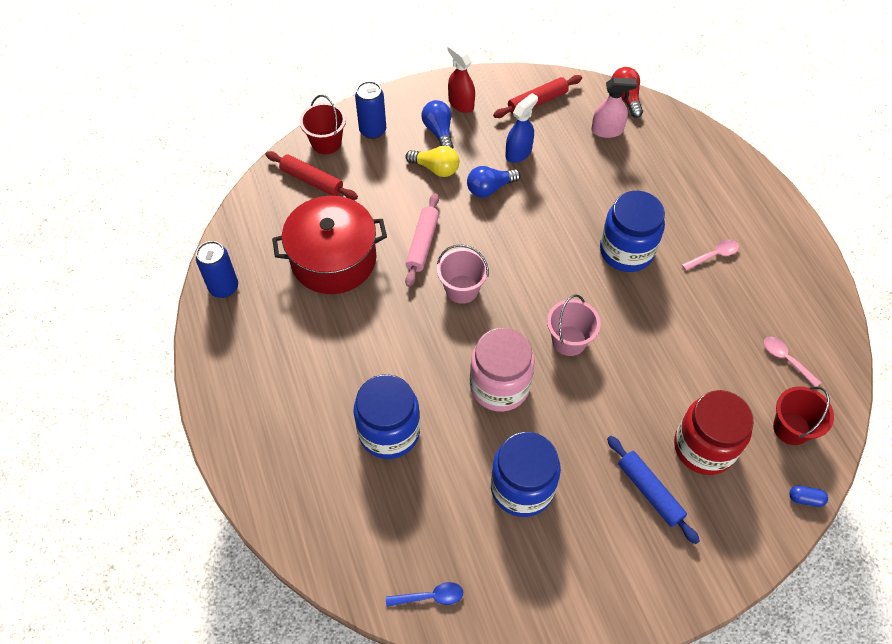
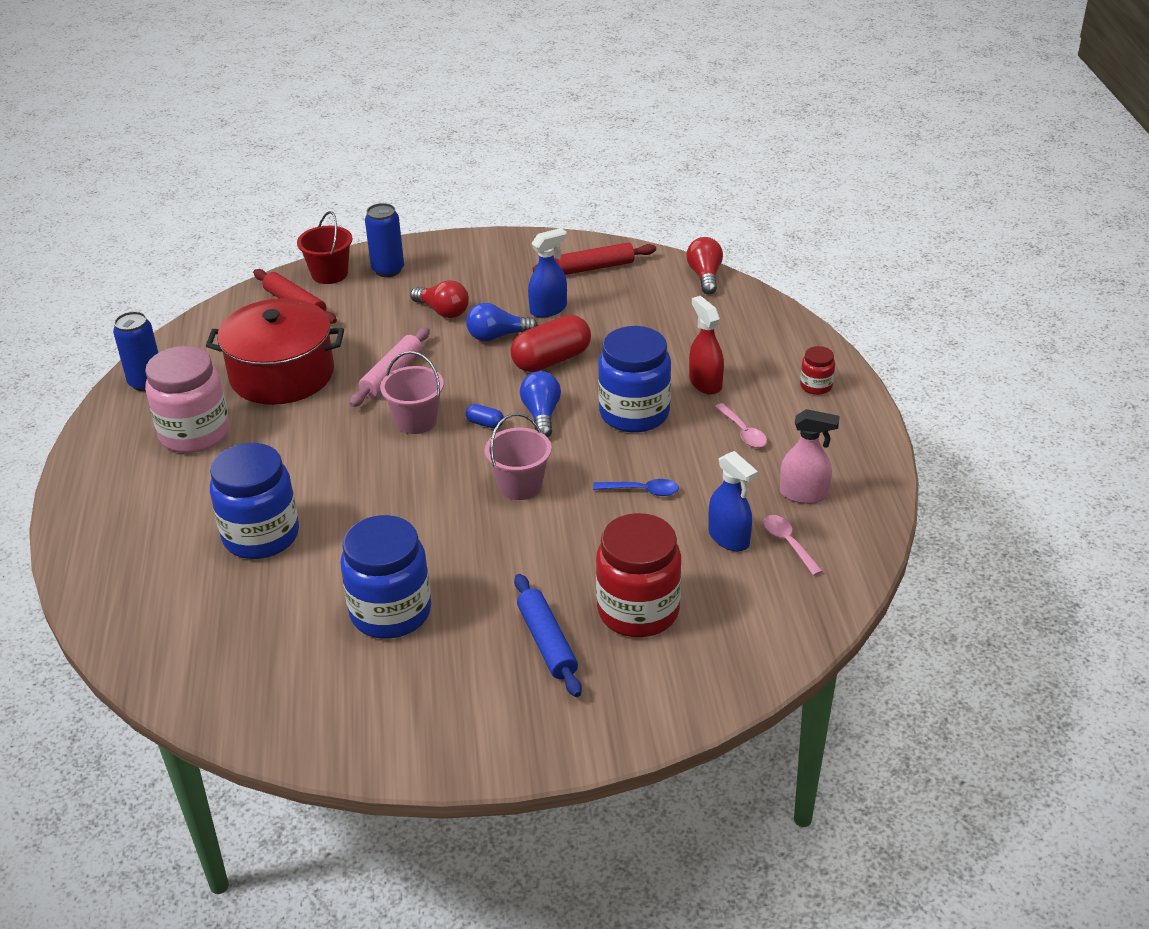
camera: 15 degrees right, 20 degrees down
blue spoon [386,582,463,607] -> blue spoon moved to [593,479,679,496]
yellow light bulb [405,146,459,177] -> red light bulb [410,280,469,318]
blue light bulb [422,100,454,148] -> blue light bulb moved to [520,371,561,437]
red spray bottle [447,43,475,113] -> red spray bottle moved to [689,296,724,395]
pink jar [470,328,534,412] -> pink jar moved to [145,346,230,453]
pink spray bottle [591,77,637,138] -> pink spray bottle moved to [780,409,840,504]
pink spoon [682,239,739,271] -> pink spoon turned 75 degrees clockwise [715,403,767,448]
red bucket [773,386,834,445] -> none
blue capsule [789,486,828,507] -> blue capsule moved to [466,404,504,428]
none -> red capsule [511,315,591,372]
none -> blue spray bottle [709,451,758,551]
none -> red jar [800,346,835,395]

